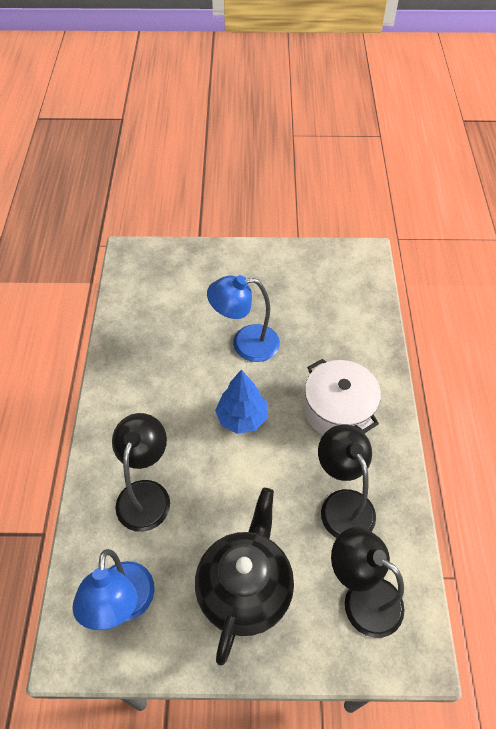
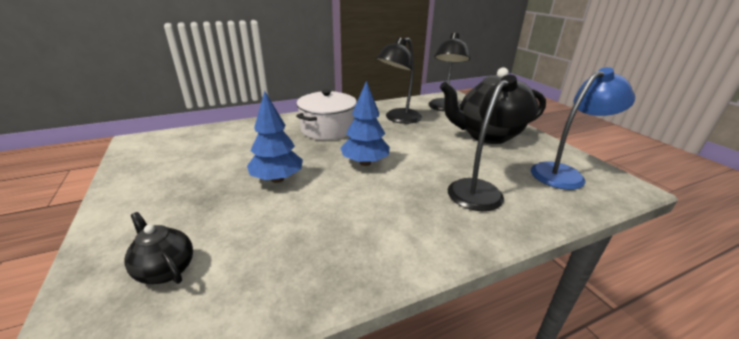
camera: 115 degrees left, 25 degrees down
black lamp [112,413,170,532] -> black lamp turned 150 degrees clockwise [448,75,539,211]
blue lamp [207,275,280,362] -> blue tree [247,91,303,183]
none -> black teapot [124,212,193,284]

